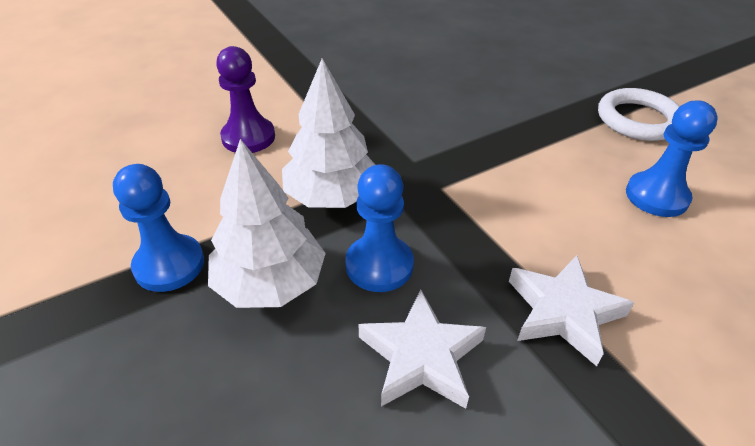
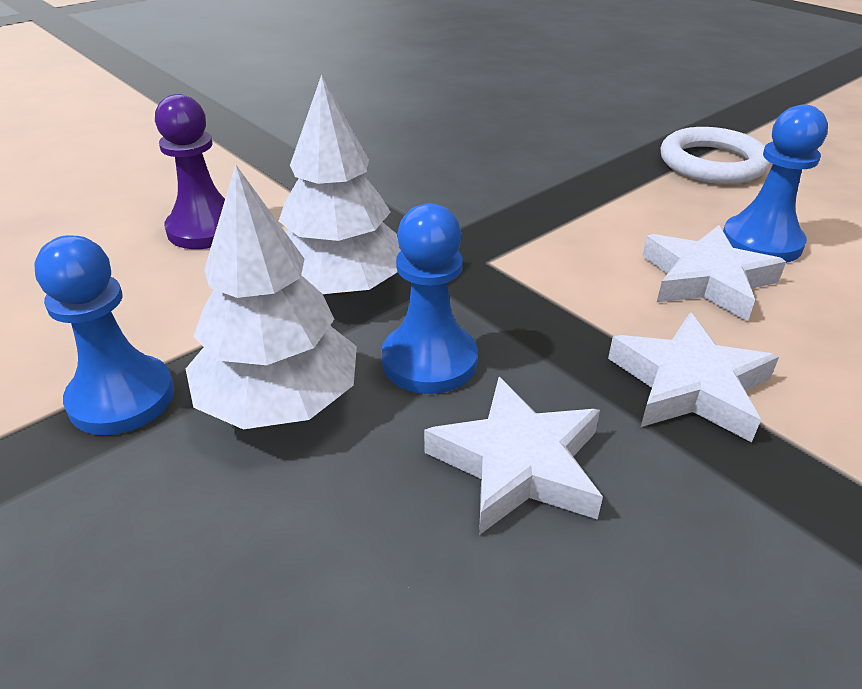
camera: 10 degrees left, 5 degrees down
none -> white star [642,225,786,322]

